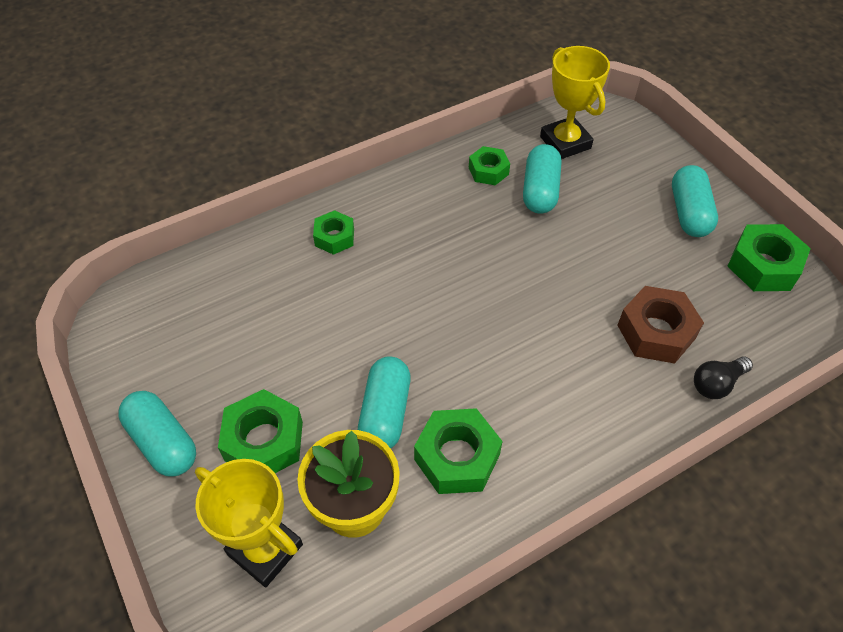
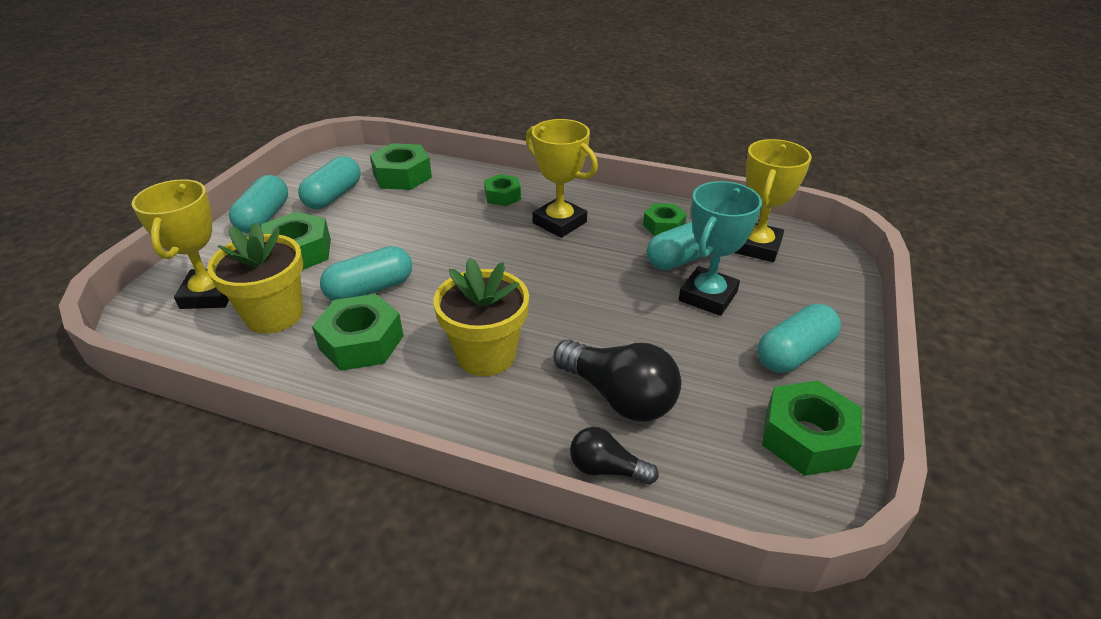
camera: 50 degrees right, 15 degrees down
brown nut [617,286,704,364] -> black light bulb [553,340,681,422]
none -> turquoise capsule [298,156,361,209]
none -> green nut [370,143,432,190]
none -> yellow flower pot [433,257,529,376]
none -> yellow trophy [526,119,598,238]
none -> turquoise trophy [679,181,762,316]

